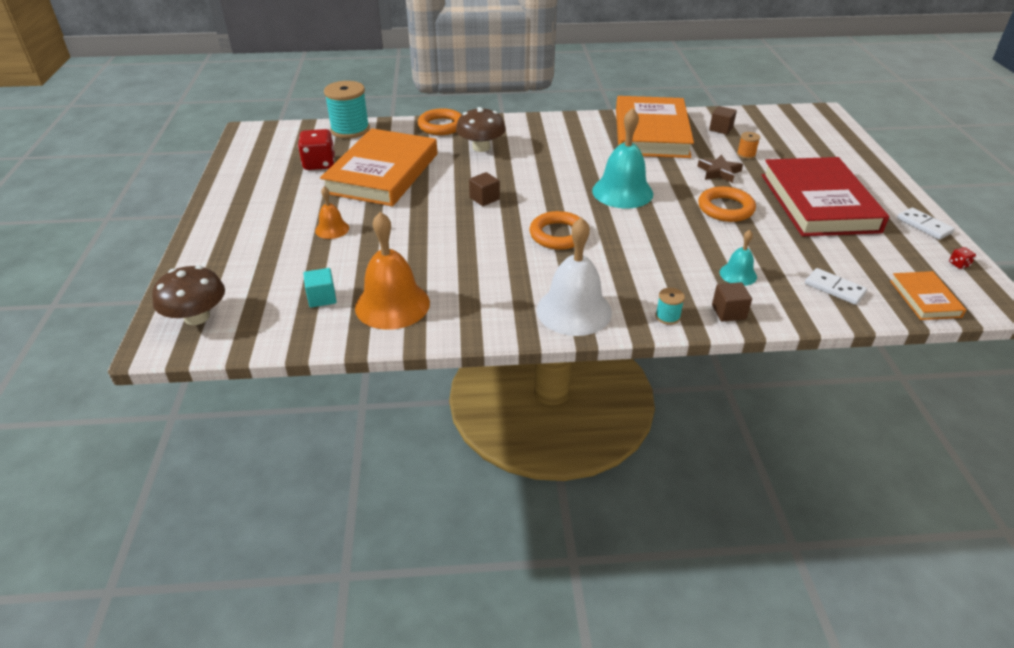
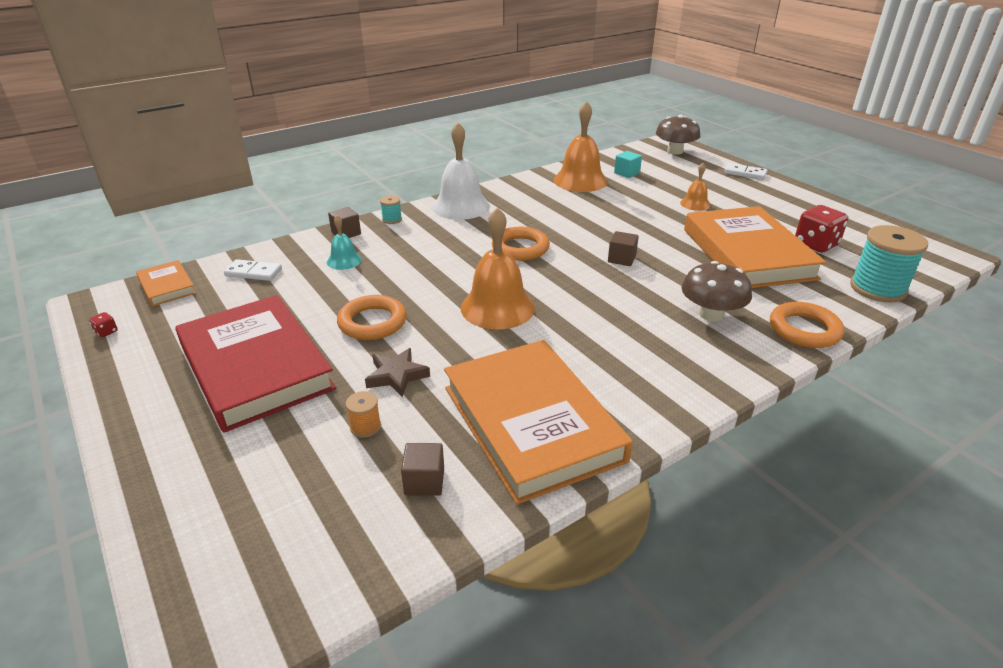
camera: 150 degrees right, 5 degrees down
turquoise bell [592,108,653,208] -> orange bell [461,207,535,329]
white domino [897,208,955,240] -> white domino moved to [724,163,767,180]

